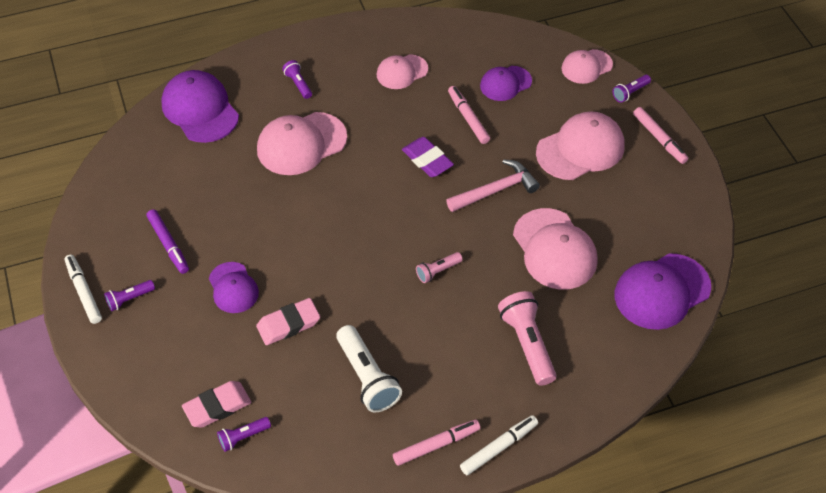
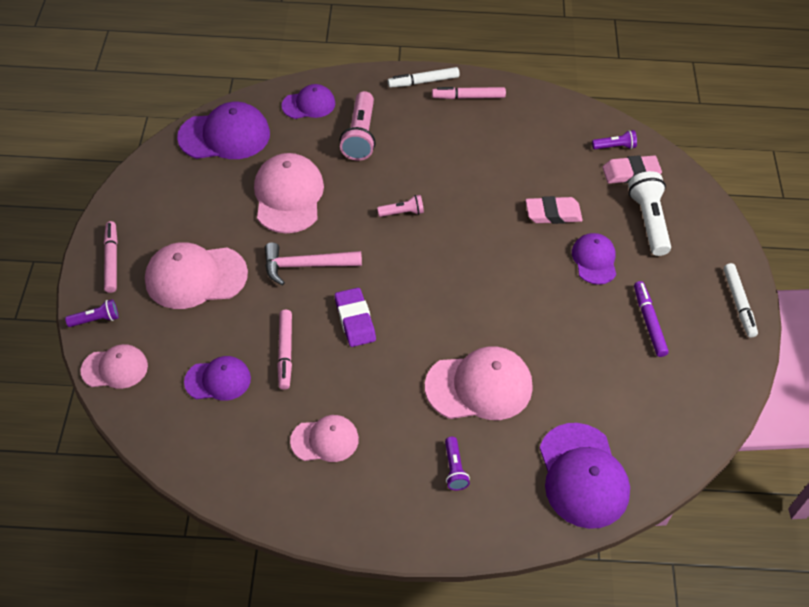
camera: 160 degrees left, 0 degrees up
purple flashlight [104,280,155,311] -> none
white flashlight [336,325,402,412] -> white flashlight moved to [628,171,671,256]
none -> purple cap [282,84,335,119]

